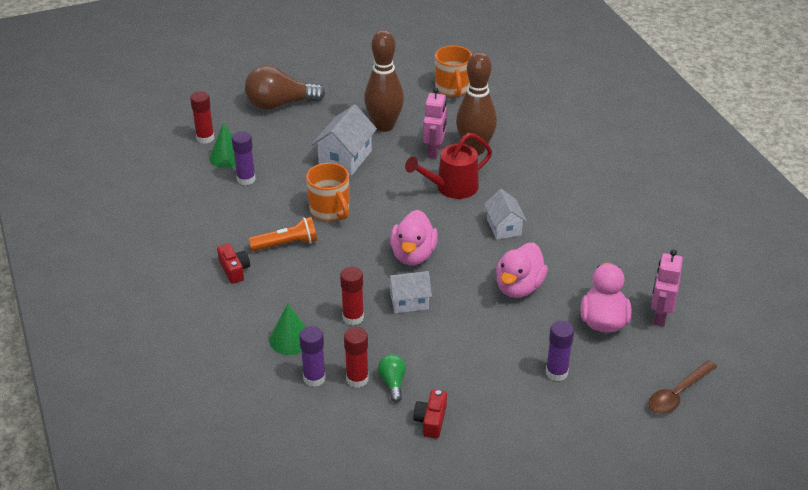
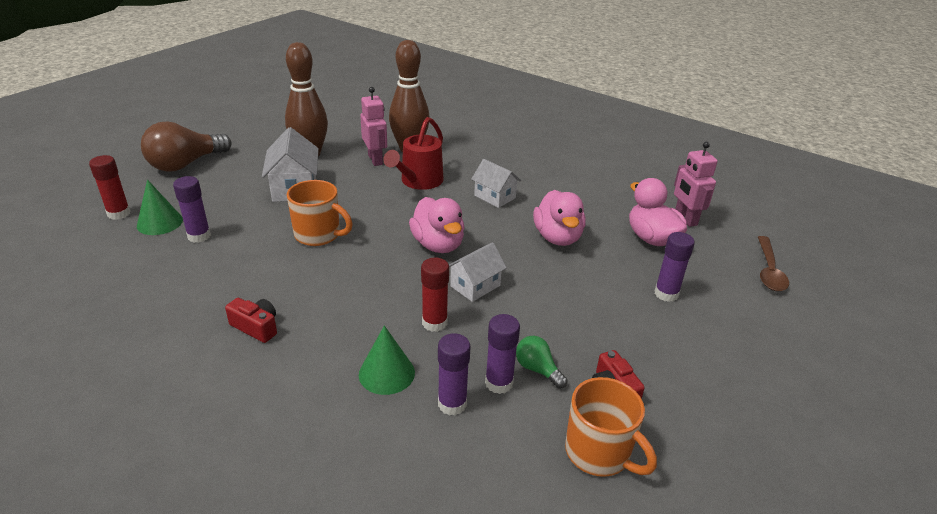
camera: 35 degrees left, 5 degrees down
orange flashlight [249,217,317,251] -> none
red glue stick [344,327,369,388] -> purple glue stick [485,314,520,394]
orange mug [435,45,472,97] -> orange mug moved to [565,377,657,477]

